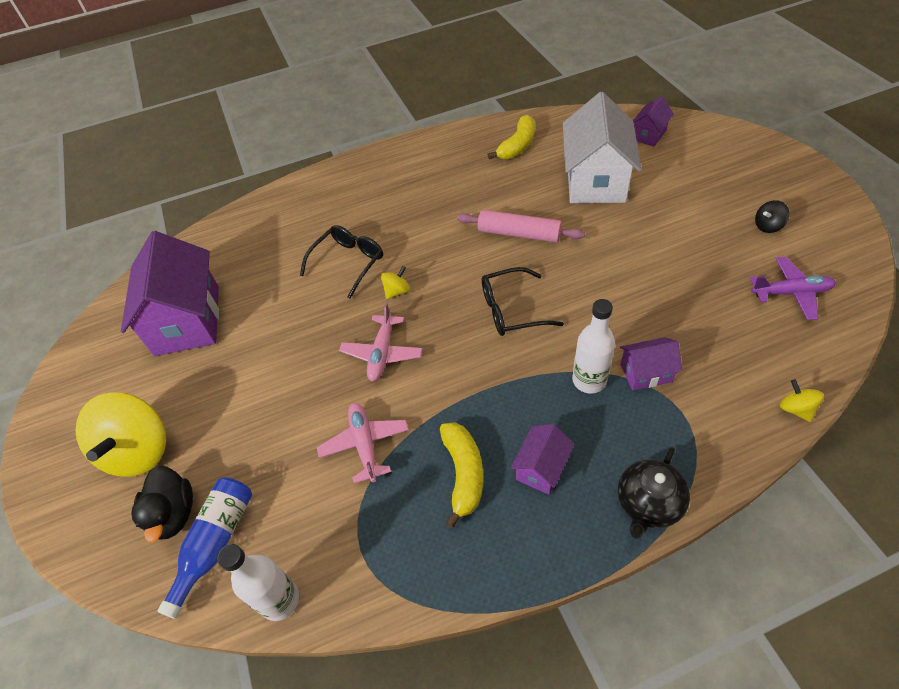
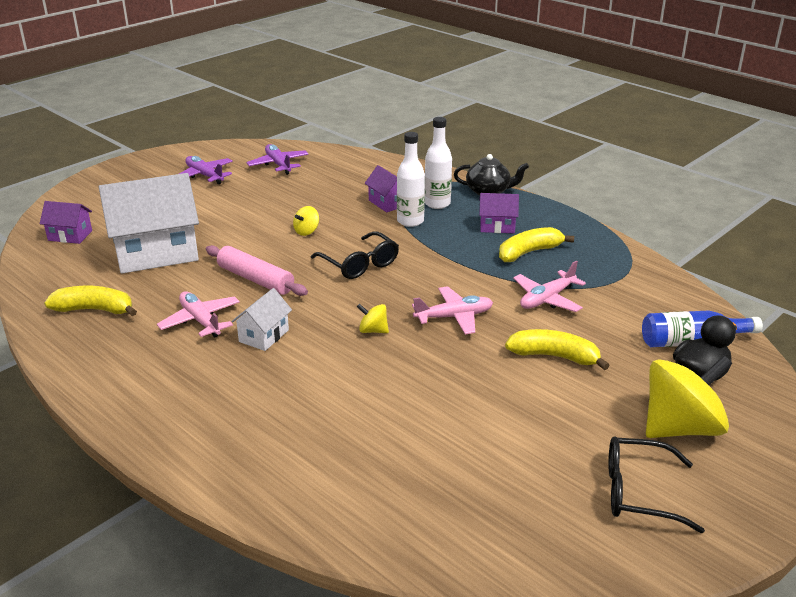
camera: 120 degrees left, 20 degrees down
purple house [121,231,219,356] -> none
white bottle [217,544,299,621] -> white bottle moved to [425,117,452,209]
black glasses [300,225,383,299] -> black glasses moved to [608,436,705,533]
pink rolling pin [457,210,585,243] -> pink rolling pin turned 45 degrees counterclockwise [206,245,308,296]
black spinning top [755,200,790,233] -> purple plane [179,156,233,184]
yellow spinning top [780,379,824,422] -> yellow spinning top moved to [293,206,319,236]
none -> pink plane [157,291,240,338]
none -> white house [231,288,292,351]
none -> yellow banana [505,329,610,370]

